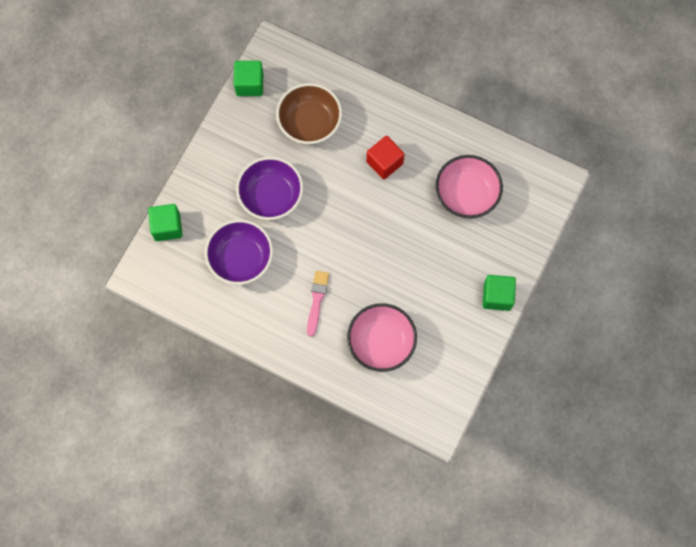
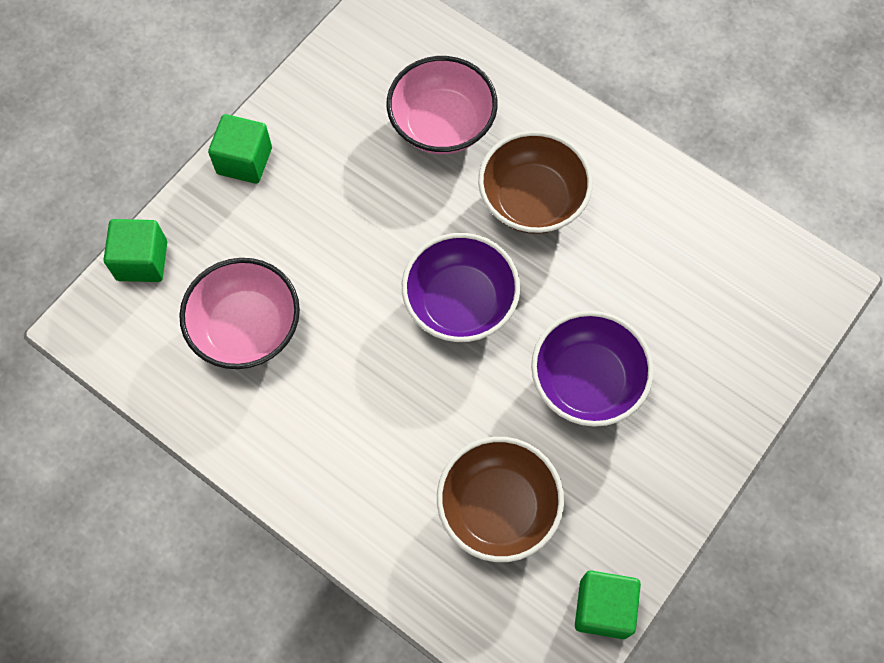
camera: 170 degrees left, 5 degrees down
green cube [148,204,182,241] -> green cube moved to [104,219,167,282]
purple bowl [205,219,273,285] -> purple bowl moved to [402,233,520,342]
pink brush [307,271,329,336] -> brown bowl [478,131,593,234]
red cube [366,136,405,179] -> none

